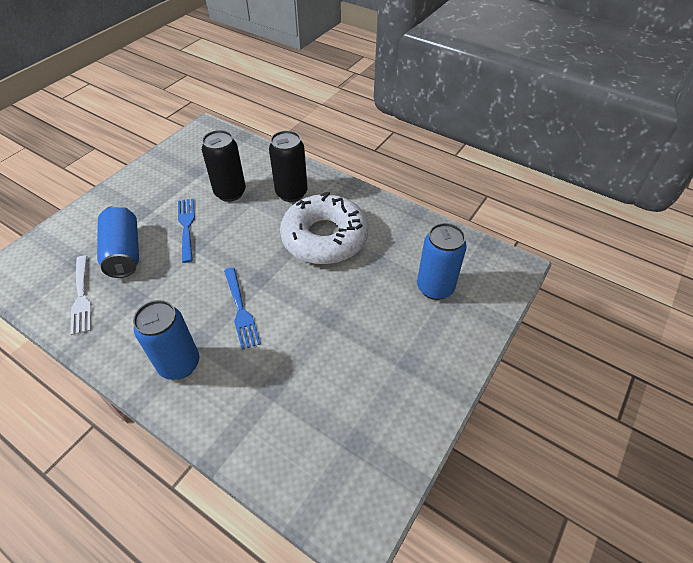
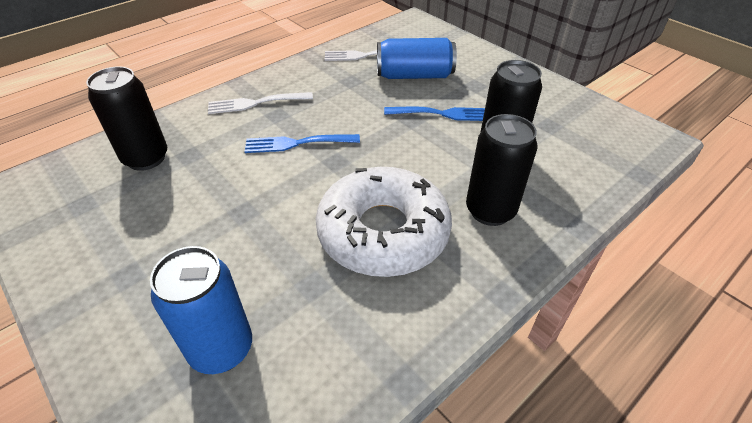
camera: 105 degrees right, 5 degrees down
blue can [133,300,199,380] -> white fork [208,92,313,114]
none -> black can [86,67,167,171]

